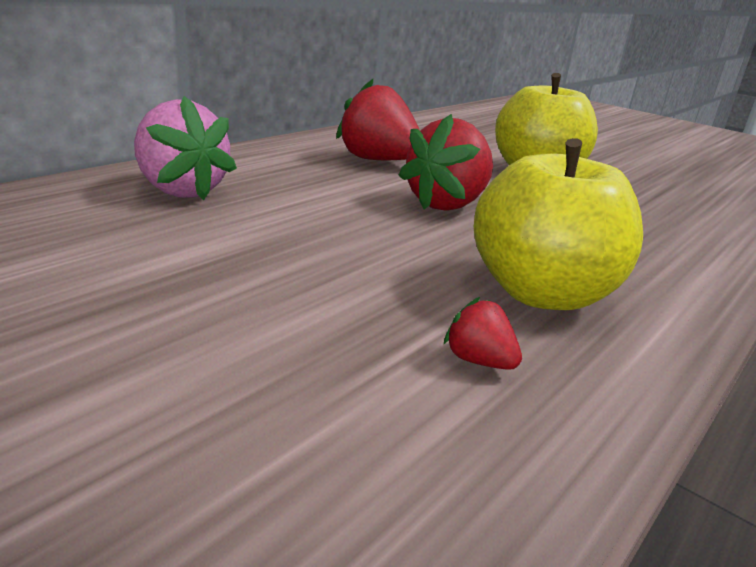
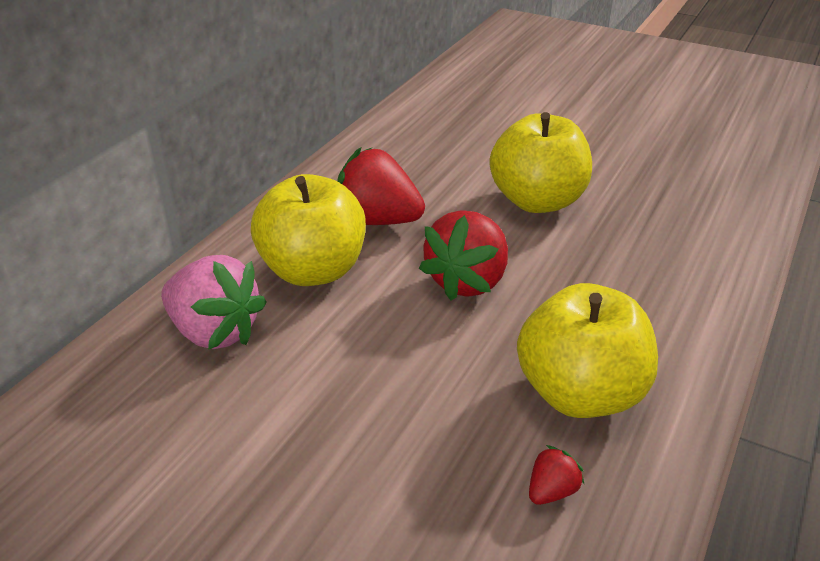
camera: 10 degrees left, 10 degrees up
red strawberry [444,297,522,370] -> red strawberry turned 105 degrees clockwise [529,445,584,505]
none -> yellow apple [251,174,366,286]

